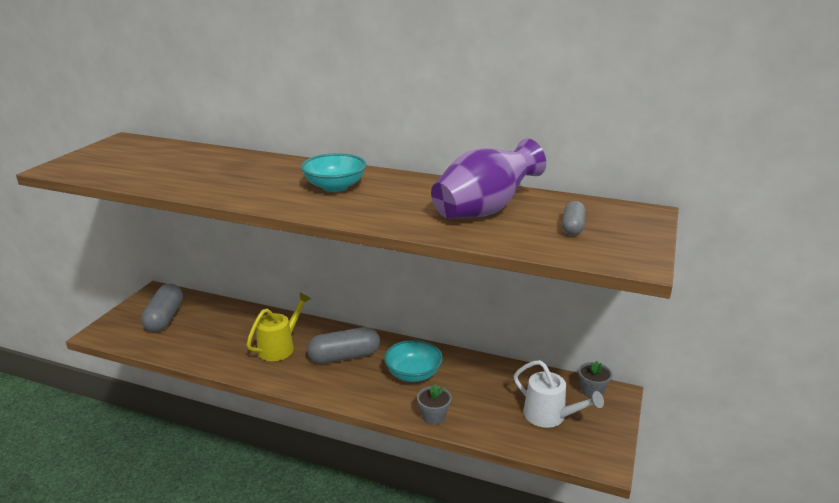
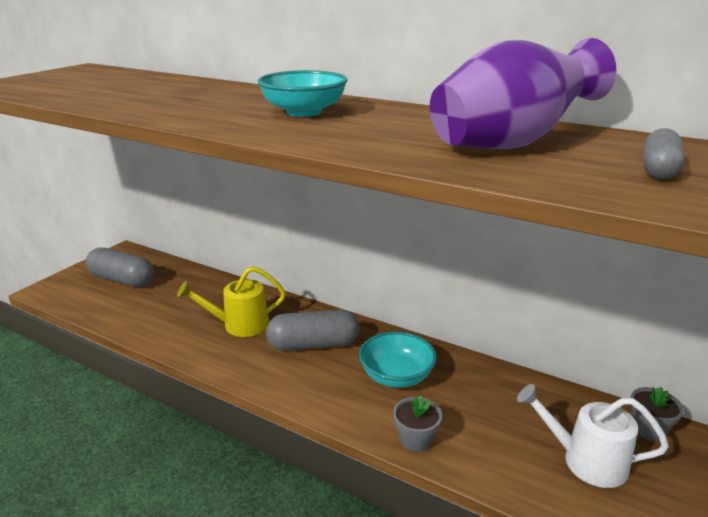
camera: 10 degrees right, 0 degrees up
grey capsule [141,284,183,332] -> grey capsule turned 75 degrees counterclockwise [86,248,154,287]
yellow watering can [247,292,311,361] -> yellow watering can turned 150 degrees counterclockwise [177,266,286,337]
white watering can [514,360,604,428] -> white watering can turned 150 degrees clockwise [517,384,669,488]

